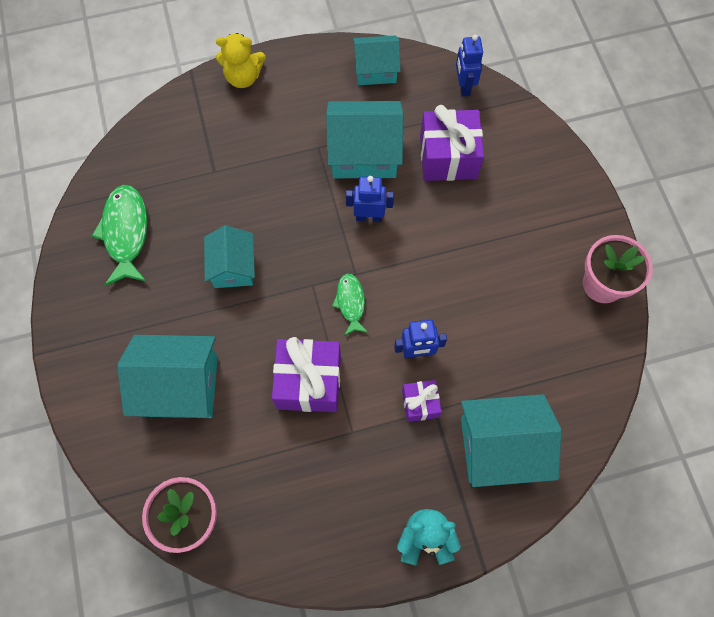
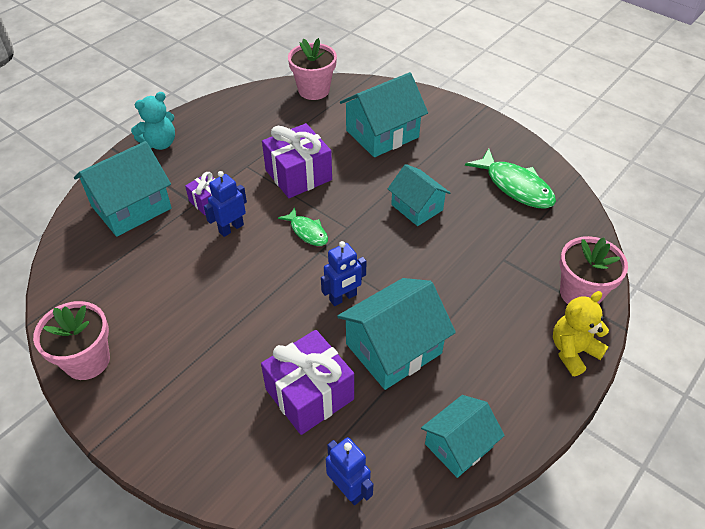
camera: 145 degrees right, 20 degrees down
none -> pink flower pot [560,236,628,304]

